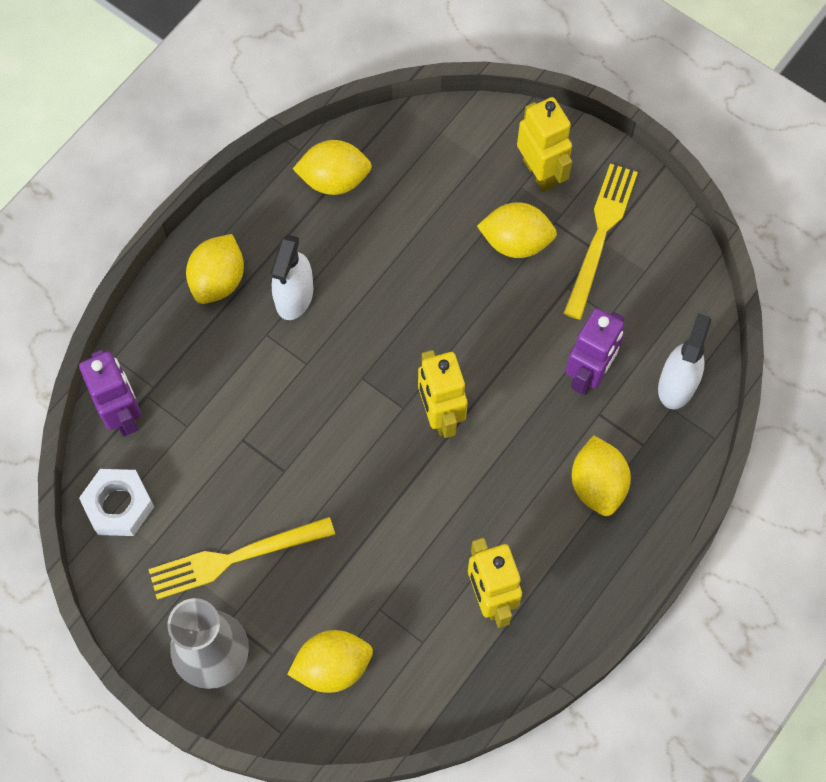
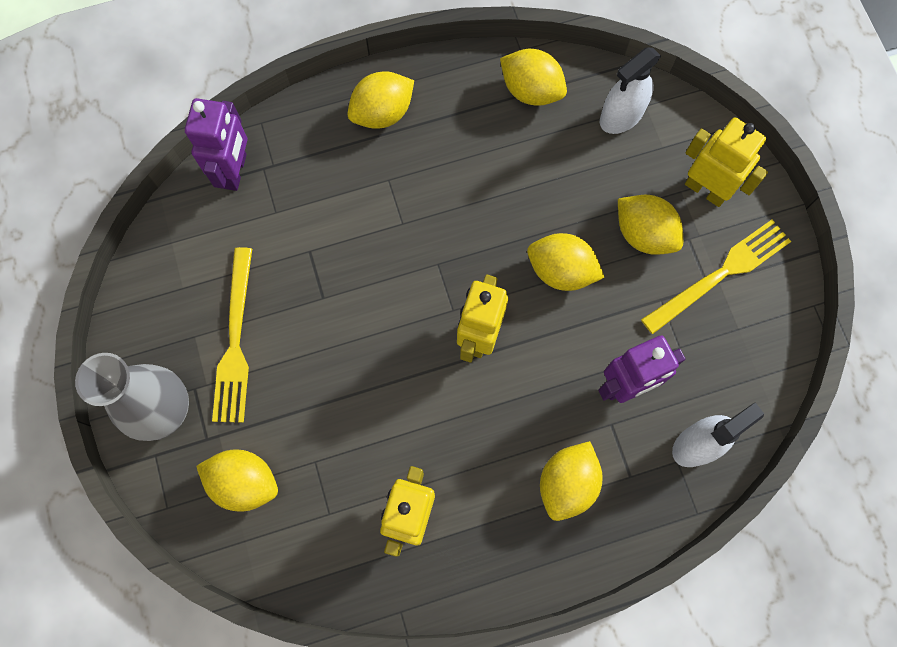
camera: 35 degrees right, 5 degrees up
white nut [79,469,154,536] -> none
yellow fork [148,517,335,600] -> yellow fork turned 105 degrees counterclockwise [212,247,252,423]
white spray bottle [271,235,313,320] -> white spray bottle moved to [600,48,661,134]
yellow robot [517,97,572,192] -> yellow robot turned 60 degrees counterclockwise [685,117,768,207]
none -> yellow lemon [527,233,604,291]

